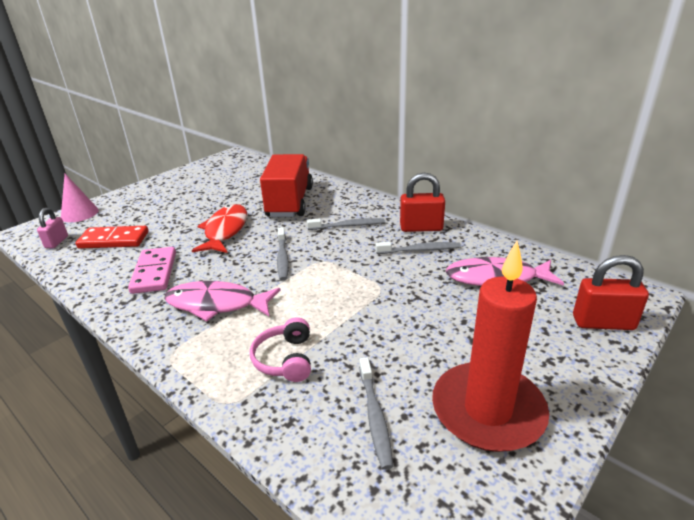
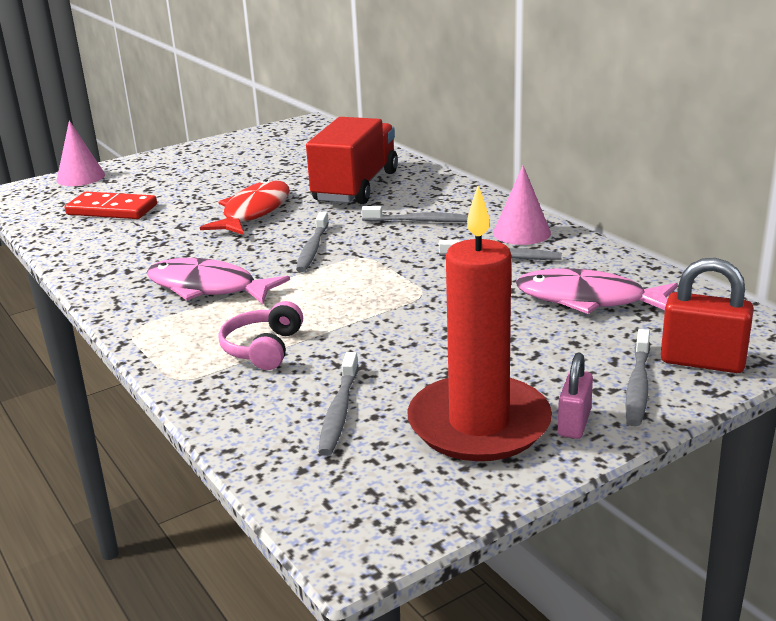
camera: 15 degrees right, 5 degrees down
pink padlock [37,208,68,248] -> pink padlock moved to [558,353,593,439]
pink domino [128,247,176,294] -> none
red padlock [400,173,445,232] -> pink cone [493,165,551,245]
none -> grey toothbrush [625,329,650,426]

